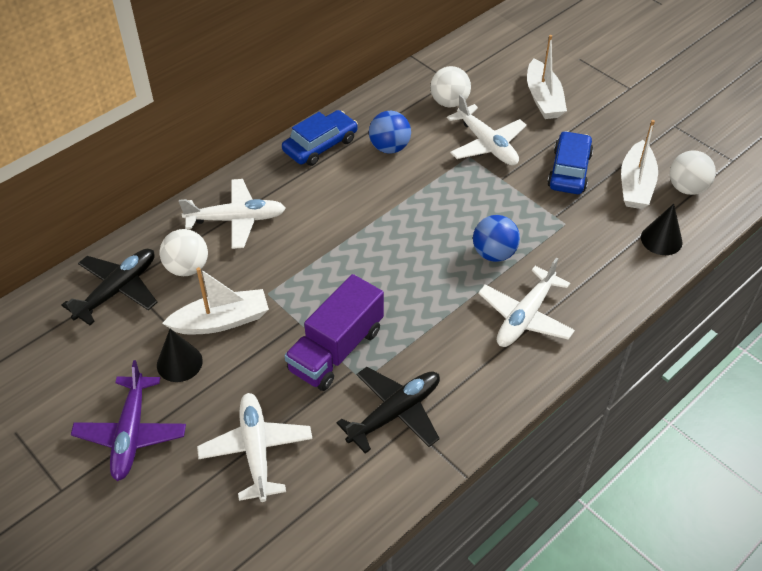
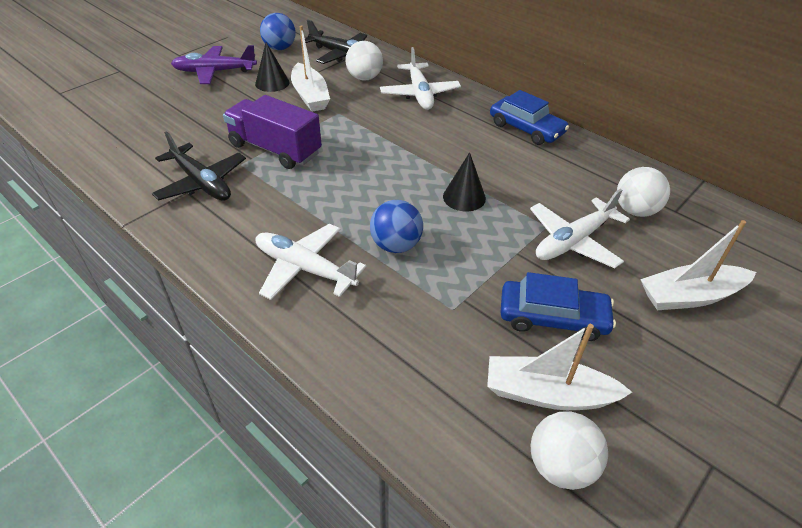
camera: 85 degrees right, 5 degrees down
white plane [197,393,313,502] -> none
blue ball [369,111,411,154] -> blue ball moved to [260,13,296,50]
black cone [641,204,682,255] -> black cone moved to [443,152,486,212]

